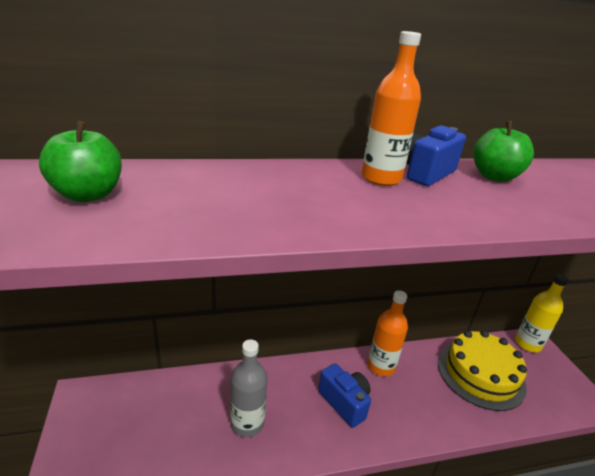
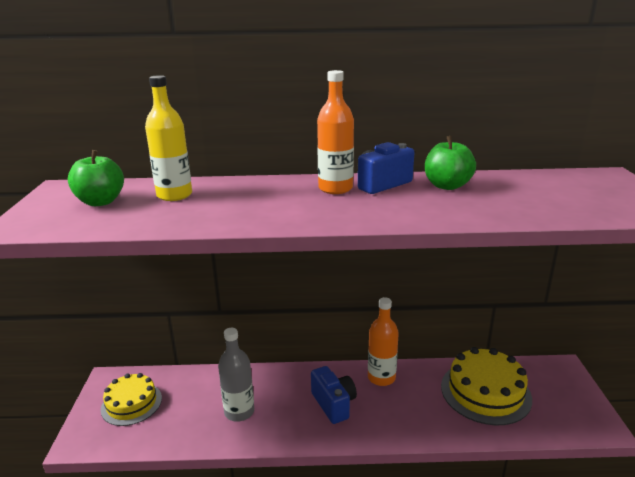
camera: 15 degrees right, 5 degrees down
yellow bottle [515,274,569,352] -> yellow bottle moved to [145,75,192,201]
none -> yellow cake [101,373,162,426]

